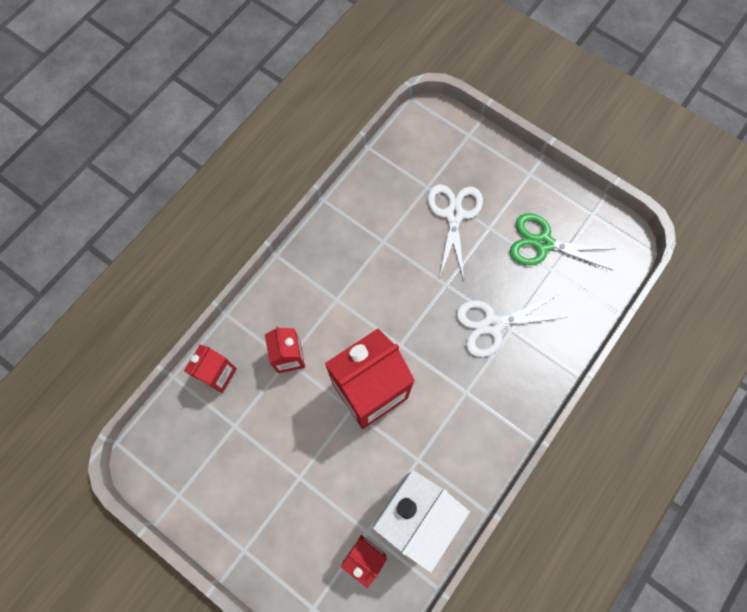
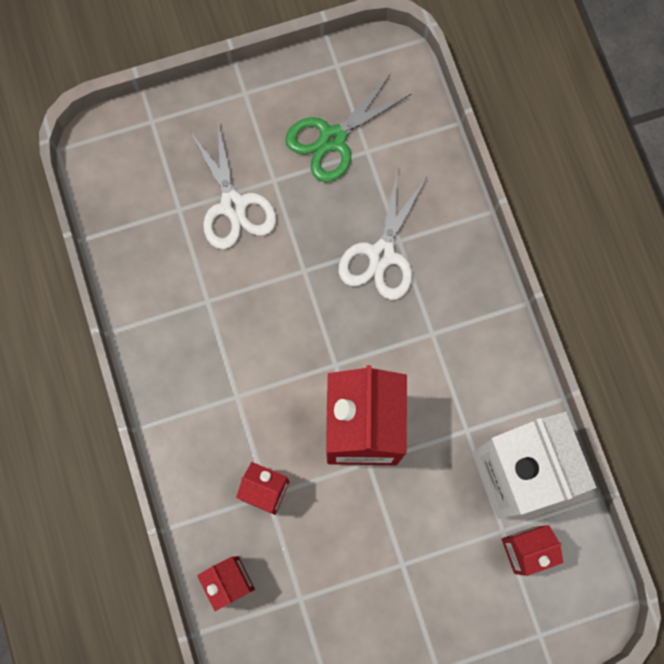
camera: 55 degrees left, 5 degrees up
white scissors [428,184,483,280] -> white scissors turned 150 degrees counterclockwise [189,121,276,249]

